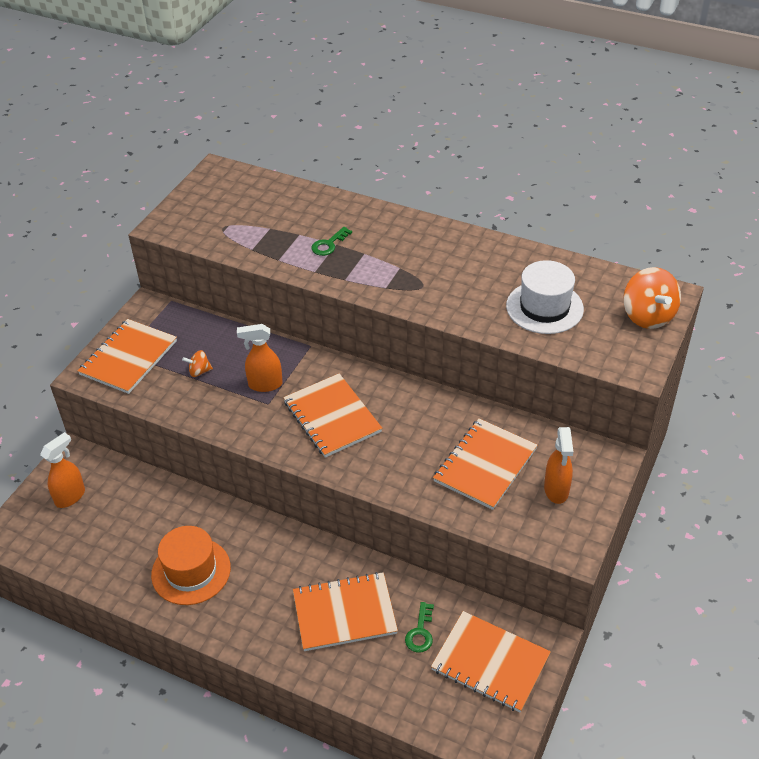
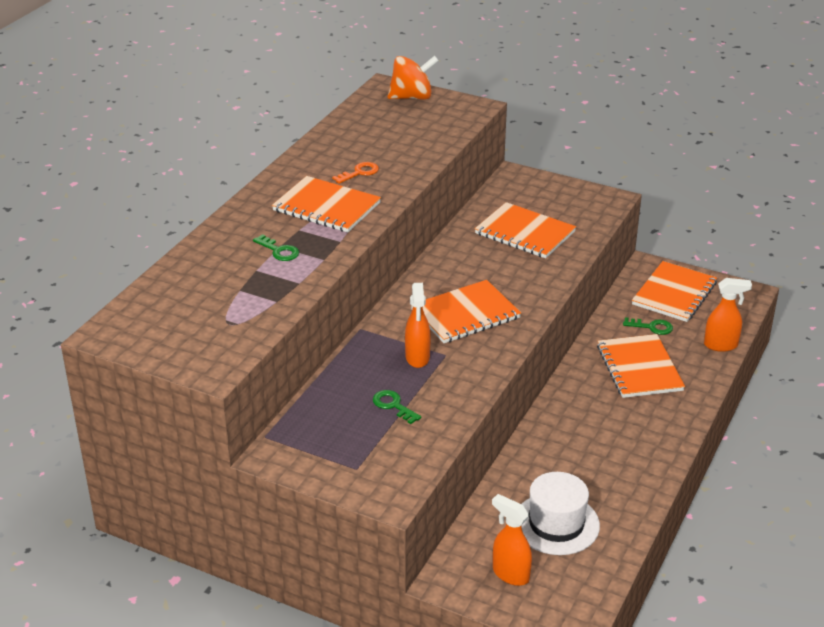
camera: 90 degrees left, 10 degrees down
orange notebook [77,319,177,394] -> orange notebook moved to [272,176,381,233]
orange hat [151,526,231,605] -> none
orange spinning top [182,350,213,377] -> green key [373,390,421,424]
white hat [506,260,584,334] -> white hat moved to [521,472,600,555]
orange spray bottle [544,427,573,504] -> orange spray bottle moved to [704,278,752,352]
none -> orange key [332,162,379,184]

